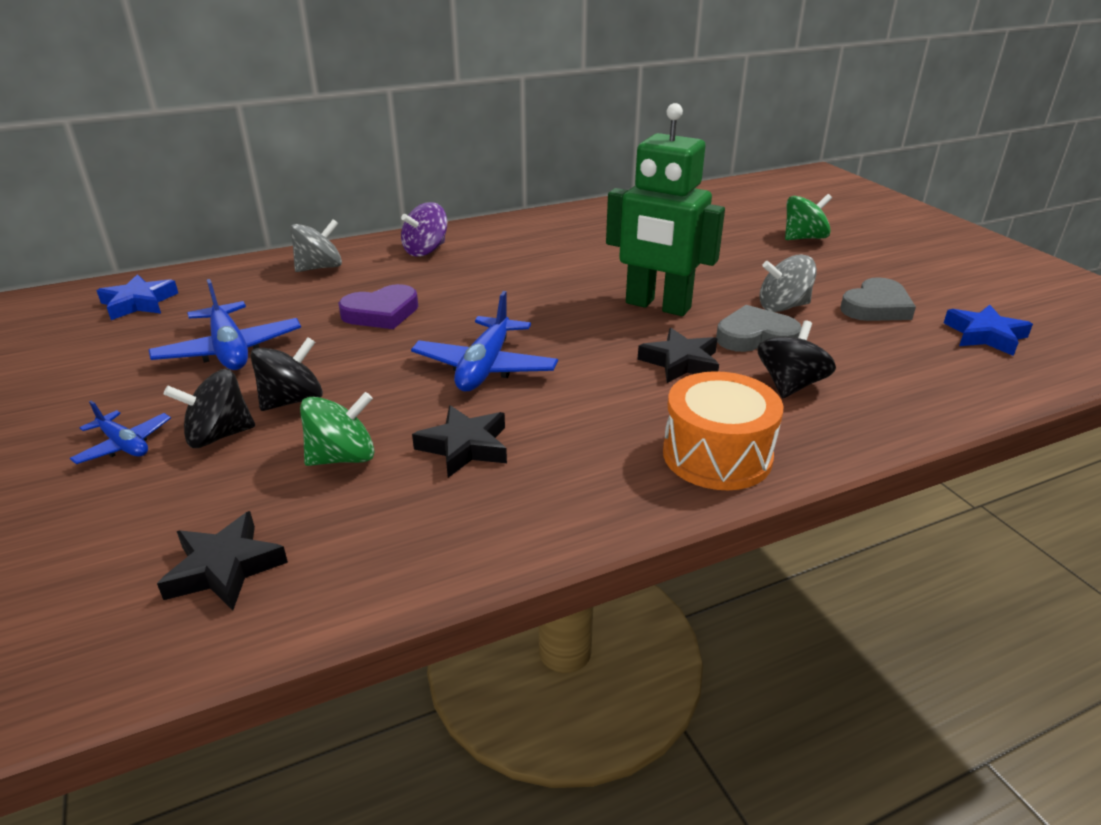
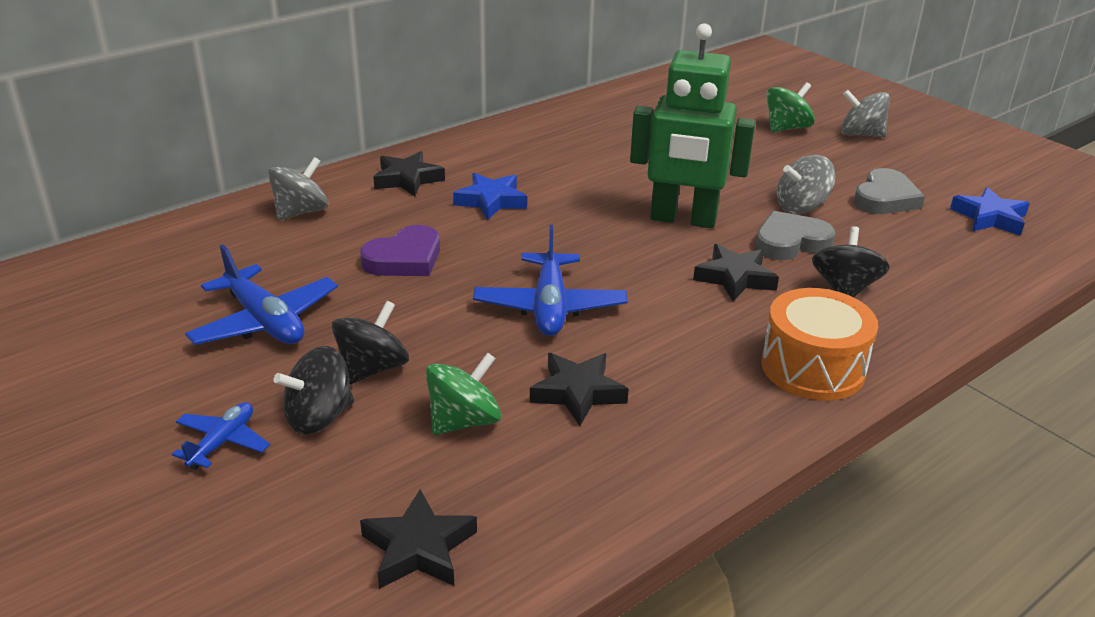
camera: 15 degrees left, 0 degrees up
blue plane [70,401,171,464] -> blue plane turned 90 degrees counterclockwise [172,402,270,470]
blue star [97,274,178,320] -> blue star moved to [453,173,527,220]
purple spinning top [401,202,447,257] -> black star [373,151,445,196]
none -> grey spinning top [841,90,890,137]

